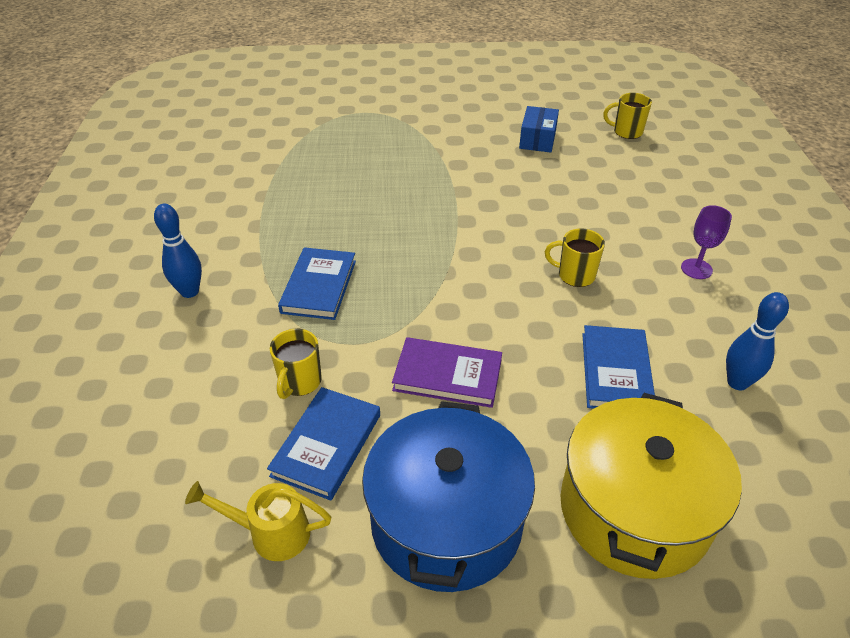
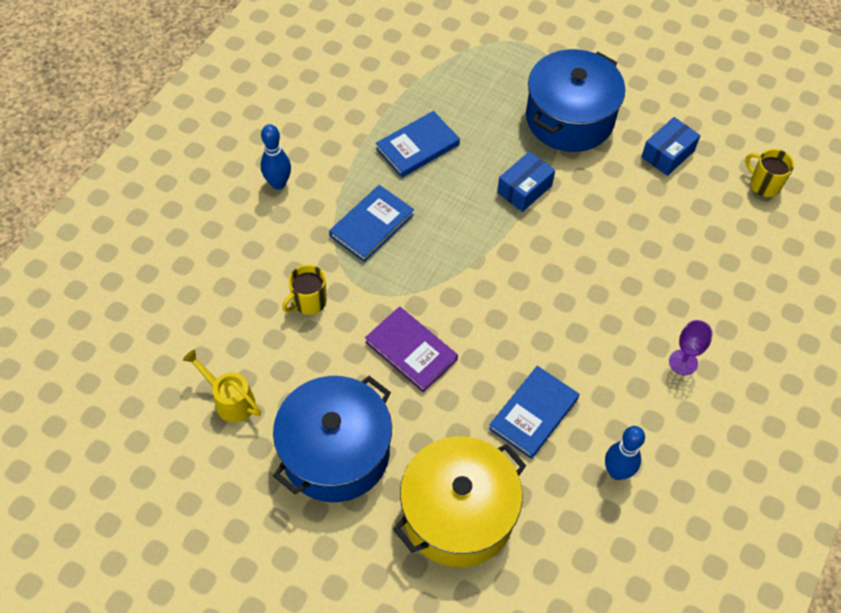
camera: 30 degrees right, 15 degrees up
blue book [267,387,380,501] -> blue book moved to [376,111,460,178]
yellow mug [545,228,605,287] -> none
none -> blue box [497,151,555,212]
none -> blue pot [526,49,625,152]

